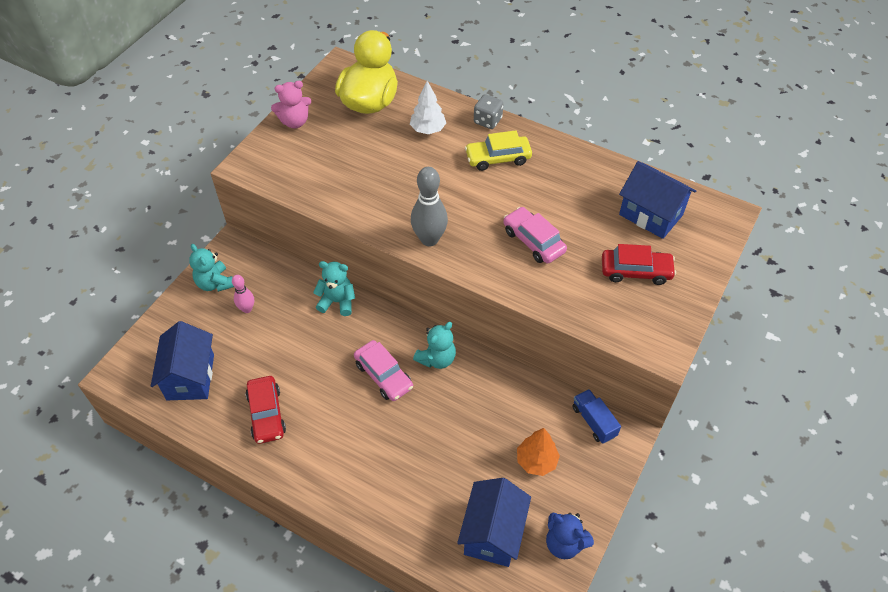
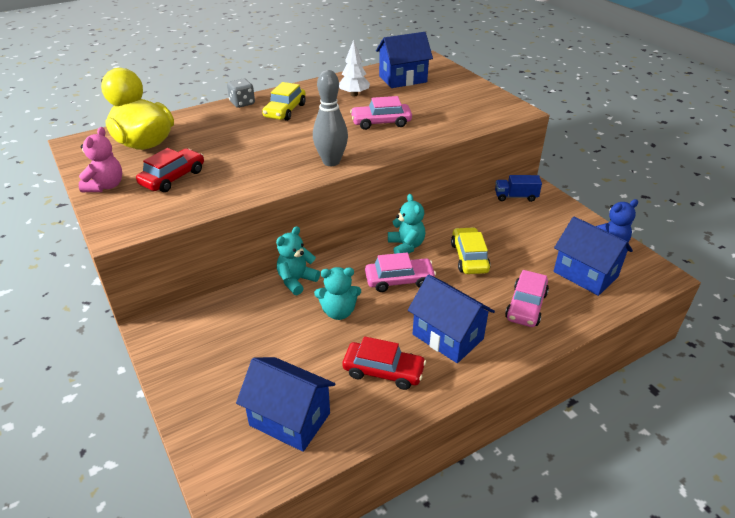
camera: 60 degrees left, 15 degrees down
turquoise teddy bear [189,244,234,292] -> turquoise teddy bear moved to [314,267,361,320]
pink bowling pin [232,275,254,313] -> none
white tree [410,81,446,134] -> white tree moved to [339,39,370,97]
orange tree [517,428,560,476] -> none
red car [602,244,676,285] -> red car moved to [136,148,204,192]
none -> blue house [408,275,495,363]
none -> yellow car [451,227,491,274]
none -> pink car [505,270,549,327]

